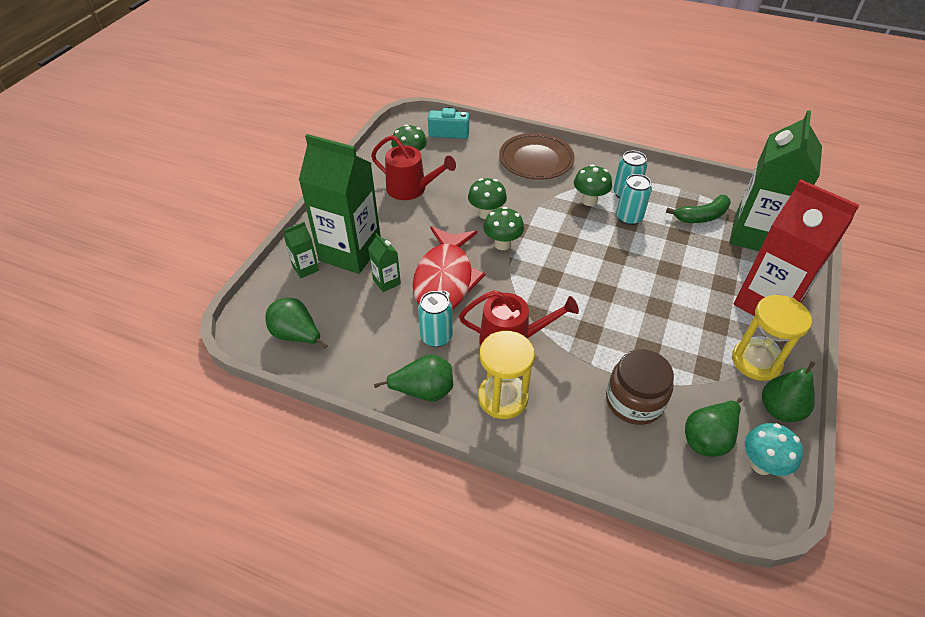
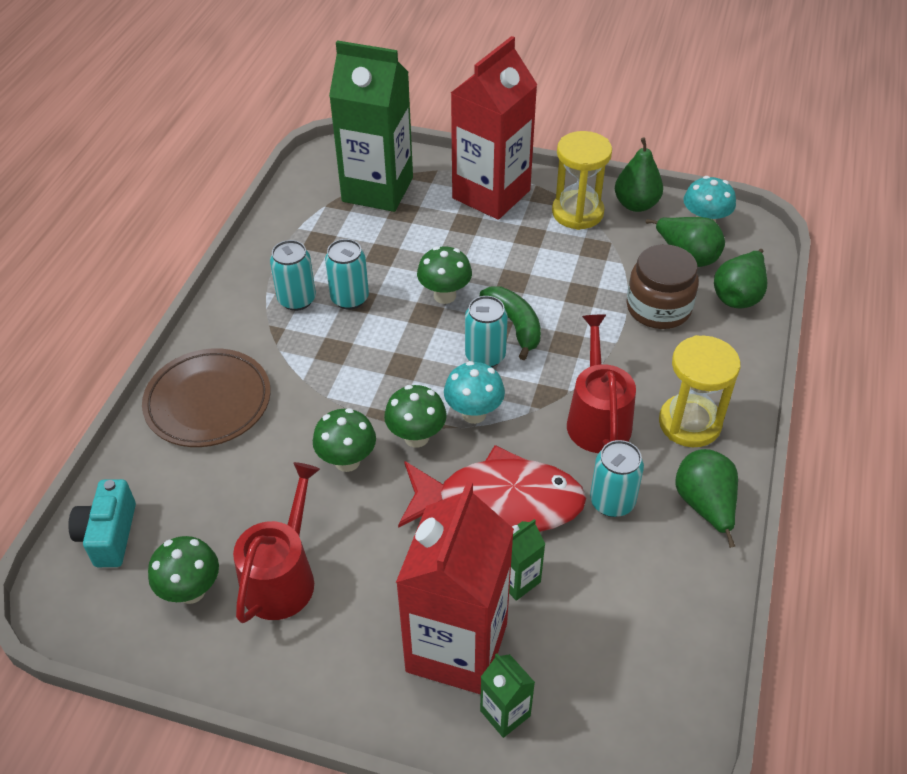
camera: 95 degrees left, 0 degrees up
green pear [265,298,328,348] -> green pear moved to [714,249,767,308]
green carton [299,134,381,274] -> red carton [396,481,514,695]
green mushroom [574,164,612,206] -> green mushroom moved to [417,246,472,304]
green banana [666,195,731,223] -> green banana moved to [480,286,541,360]
none -> turquoise mushroom [444,361,505,424]
none -> turquoise can [465,296,508,367]

